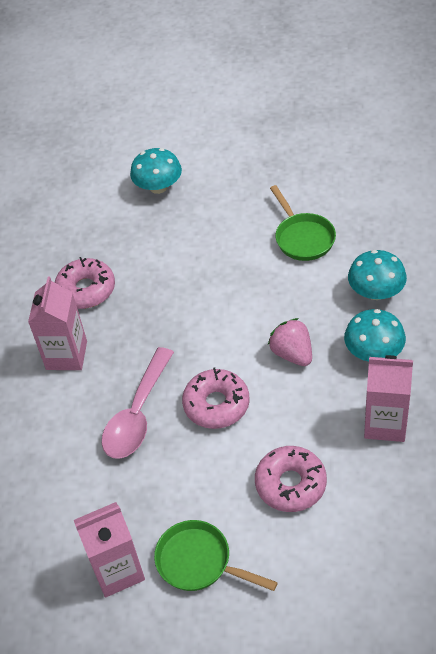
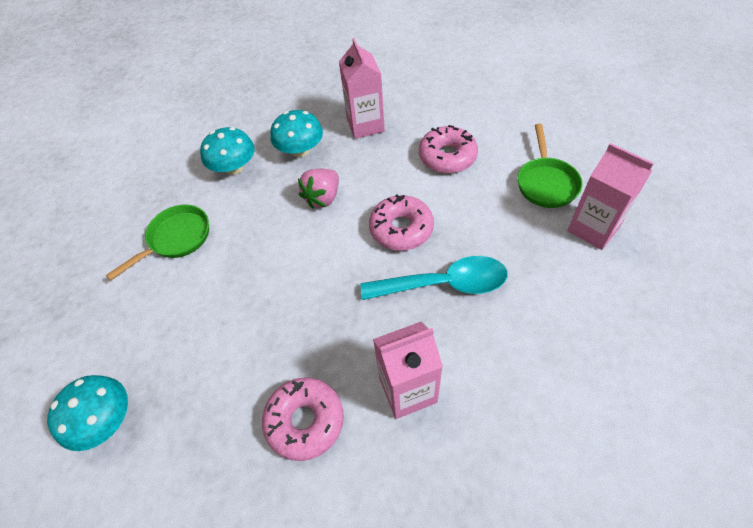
camera: 115 degrees left, 5 degrees up
pink spoon [102,347,174,459] -> turquoise spoon [361,256,508,300]

